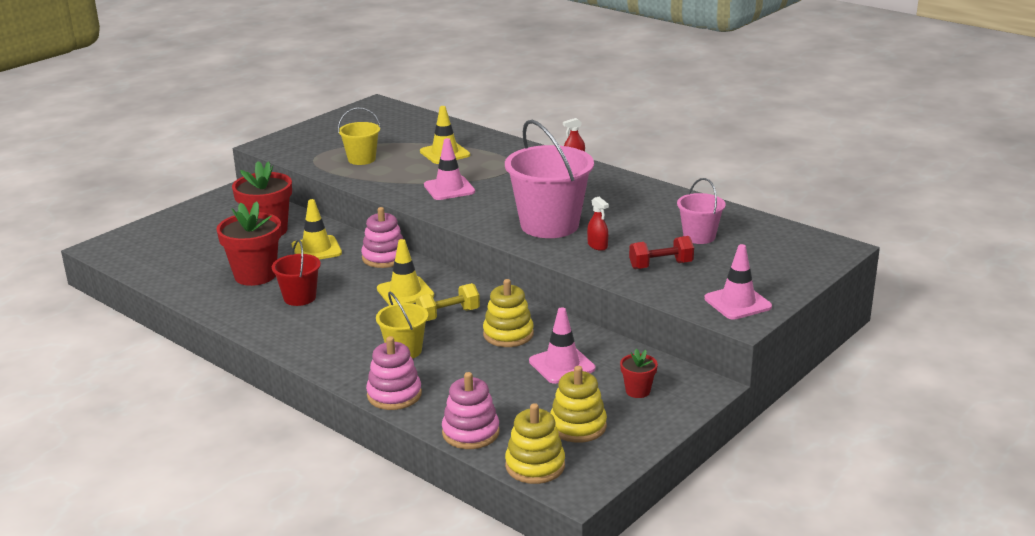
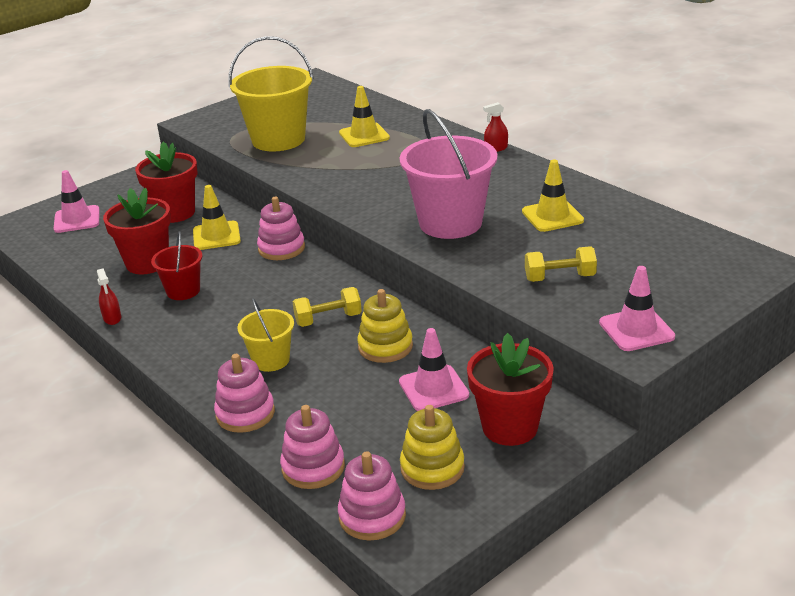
camera: 10 degrees right, 5 degrees up
yellow bucket [338,107,381,165] -> yellow bucket [228,36,314,152], size x1.88
yellow traffic cone [377,239,434,305] -> yellow traffic cone moved to [522,160,584,232]
pink traffic cone [424,138,475,200] -> pink traffic cone moved to [53,170,100,233]
yellow stacking toy [505,403,565,484] -> pink stacking toy [338,451,406,540]
red spray bottle [587,197,609,251] -> red spray bottle moved to [97,268,121,325]
red flower pot [620,348,658,398] -> red flower pot [467,333,554,446], size x2.00
red dumbbell [629,236,694,269] -> yellow dumbbell [525,247,597,282]
pink bucket [677,178,726,244] -> none

